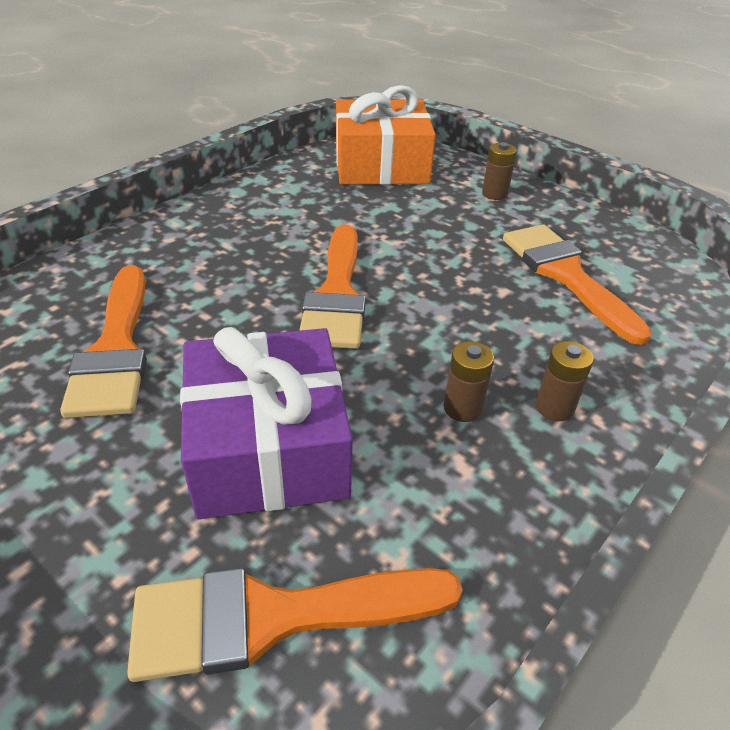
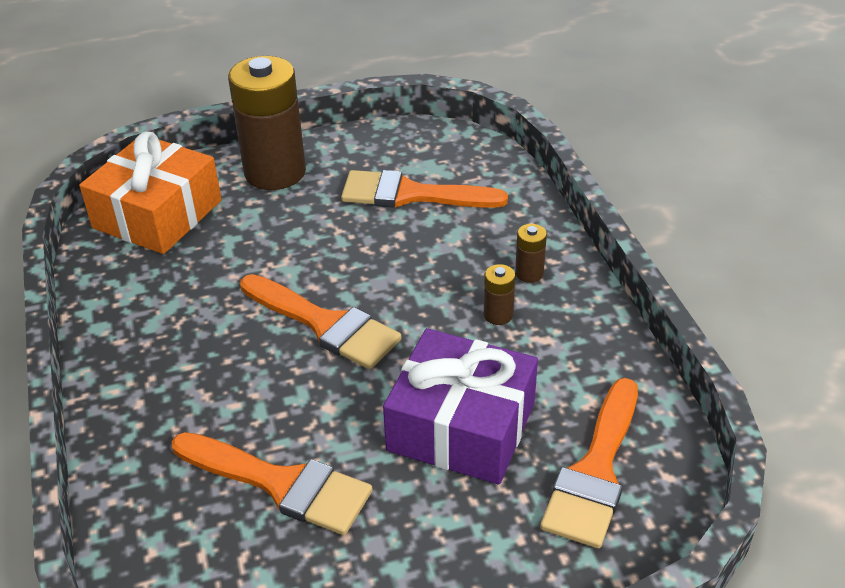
camera: 55 degrees left, 0 degrees up
brown battery [482,142,517,200] -> brown battery [228,56,306,190], size x2.44

